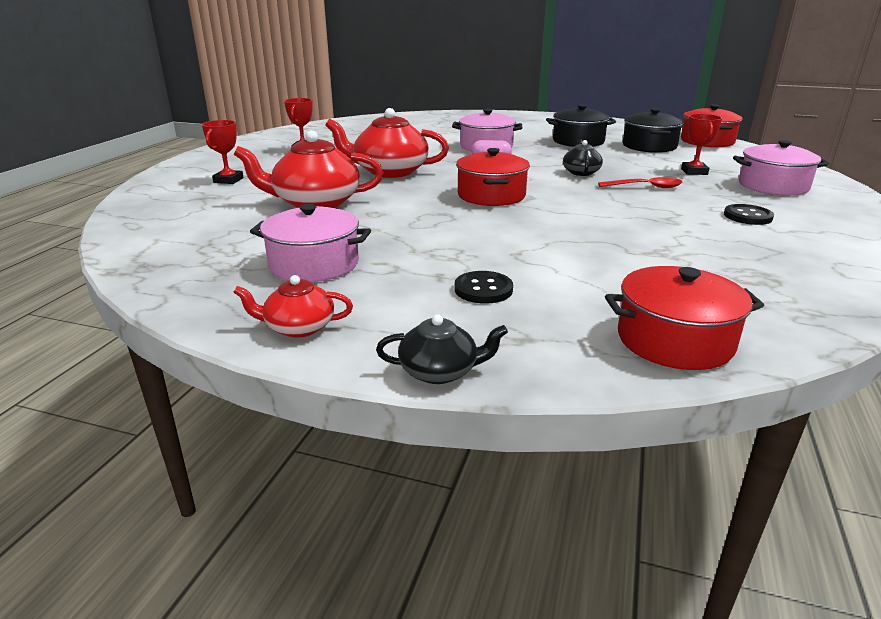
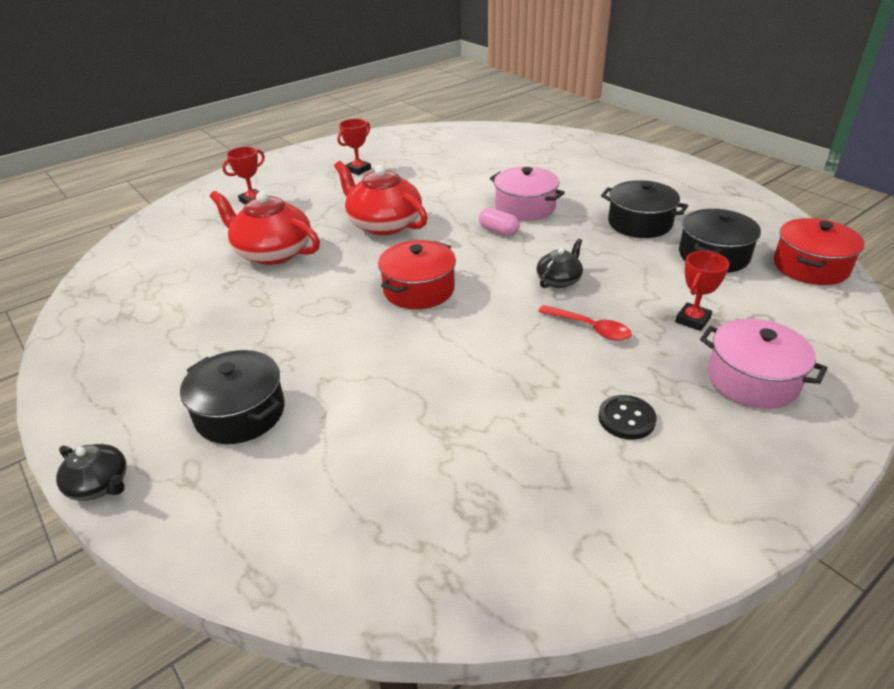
camera: 35 degrees right, 10 degrees up
red teapot [233,275,353,338] -> none
pink pot [250,204,371,282] -> none
black button [454,271,513,304] -> black pot [180,350,285,444]
red pot [605,266,764,370] -> none

